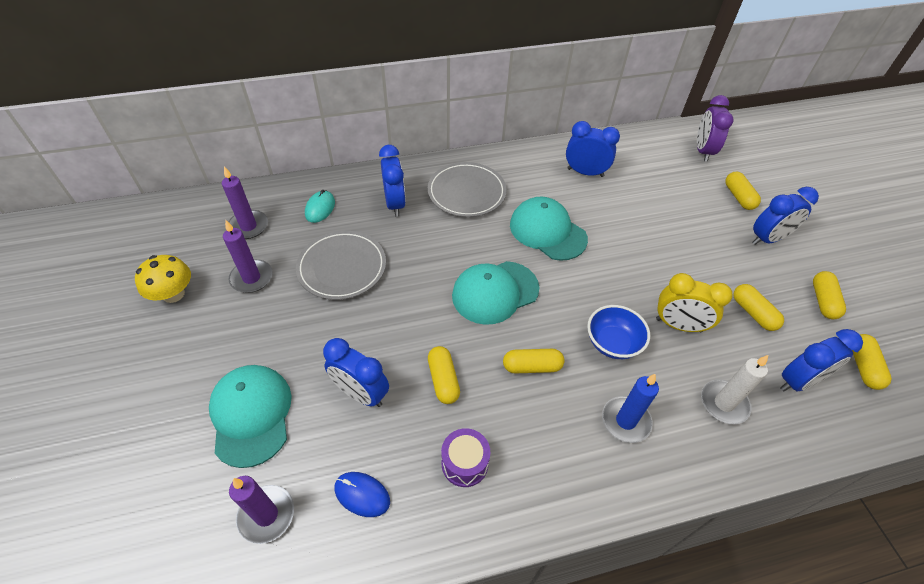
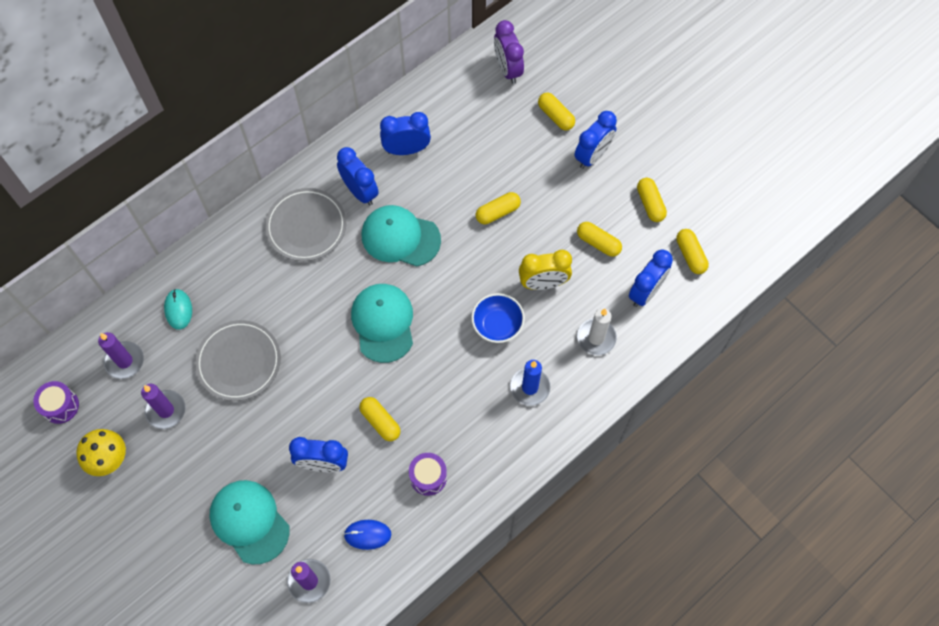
camera: 25 degrees left, 15 degrees up
blue clock [379,145,406,217] -> blue clock moved to [337,147,379,206]
turquoise cap [452,261,539,325] -> turquoise cap turned 135 degrees clockwise [351,284,413,363]
yellow capsule [503,349,564,374] -> yellow capsule moved to [476,192,521,224]
none -> purple drum [33,381,79,424]

